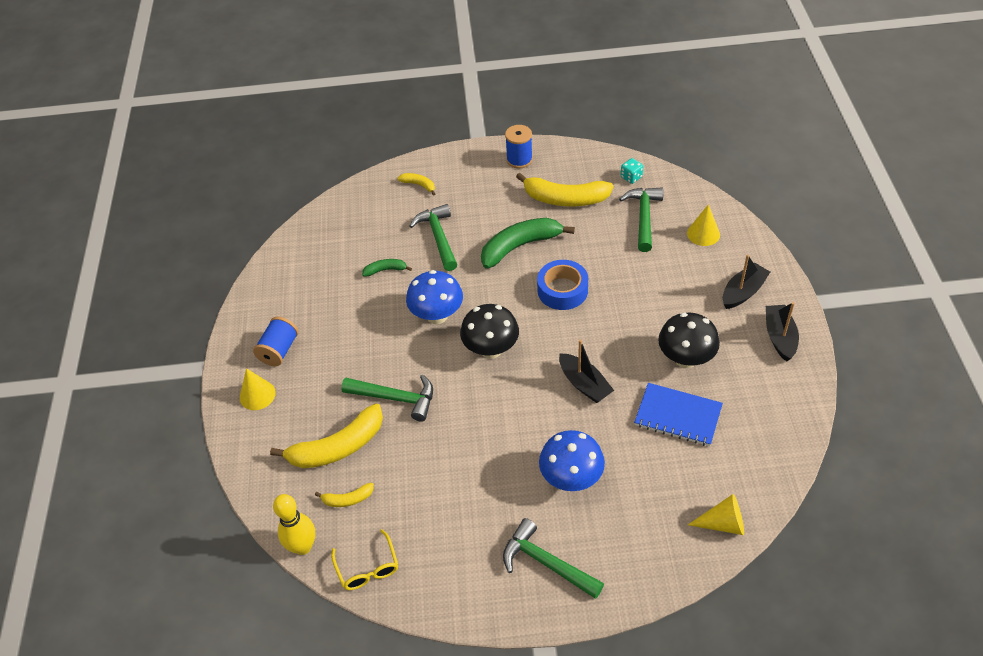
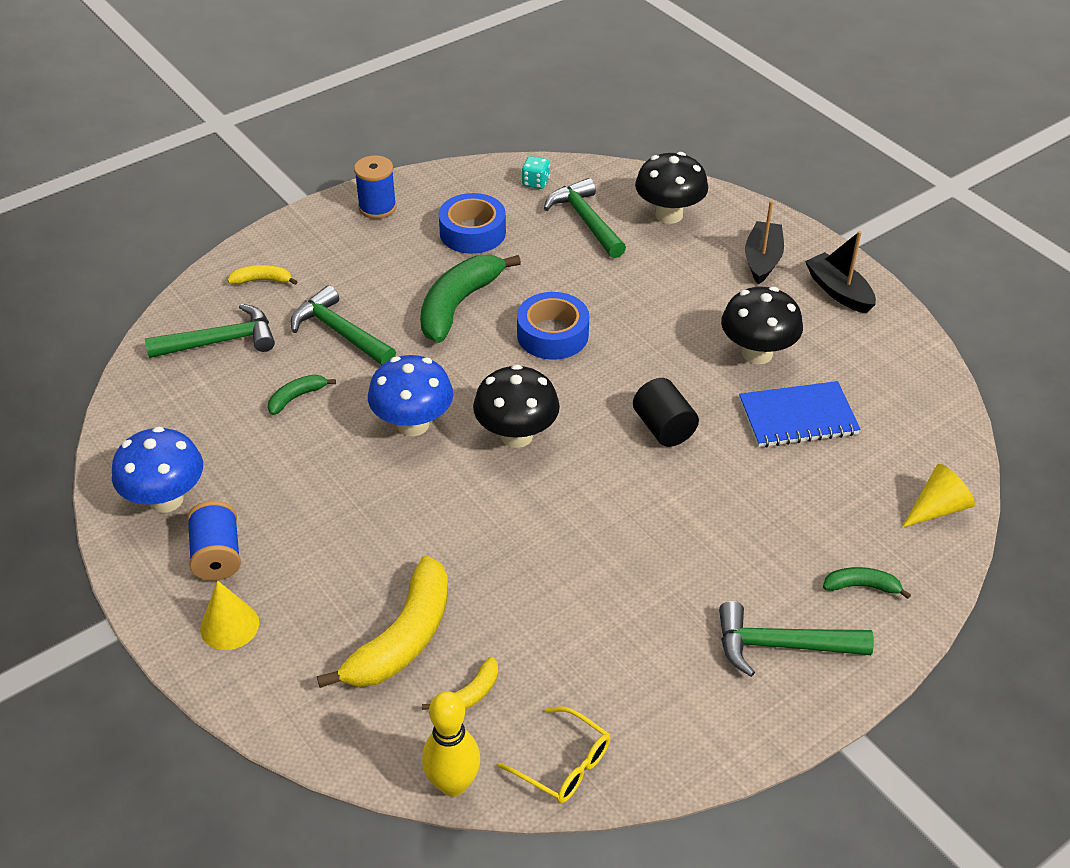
camera: 35 degrees left, 5 degrees down
green hammer [341,375,433,422] -> green hammer moved to [145,304,275,358]
yellow banana [516,173,613,206] -> blue tape [439,193,506,254]
blue mushroom [539,430,605,491] -> blue mushroom moved to [112,427,203,513]
black boat [559,340,614,403] -> black cylinder [633,378,699,447]
yellow cone [687,204,720,246] -> black mushroom [635,152,708,224]
none -> green banana [823,567,911,599]

